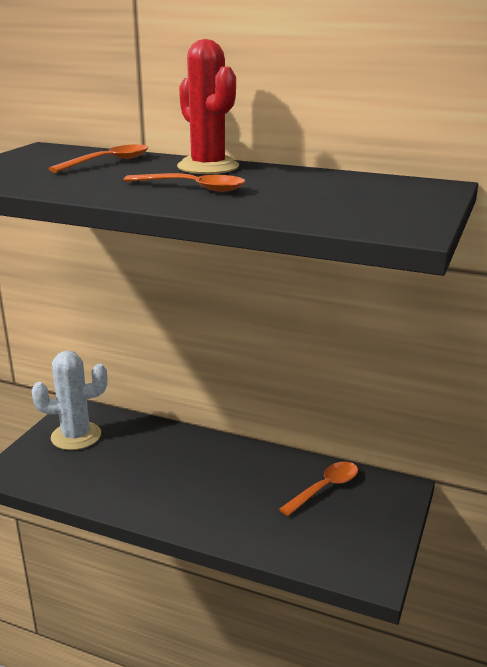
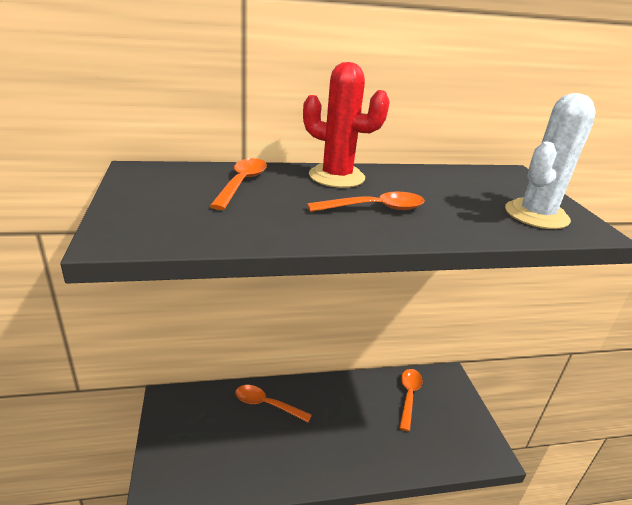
camera: 35 degrees left, 5 degrees up
white cactus [32,351,107,450] -> white cactus moved to [505,93,596,229]
none -> orange spoon [235,385,312,422]

